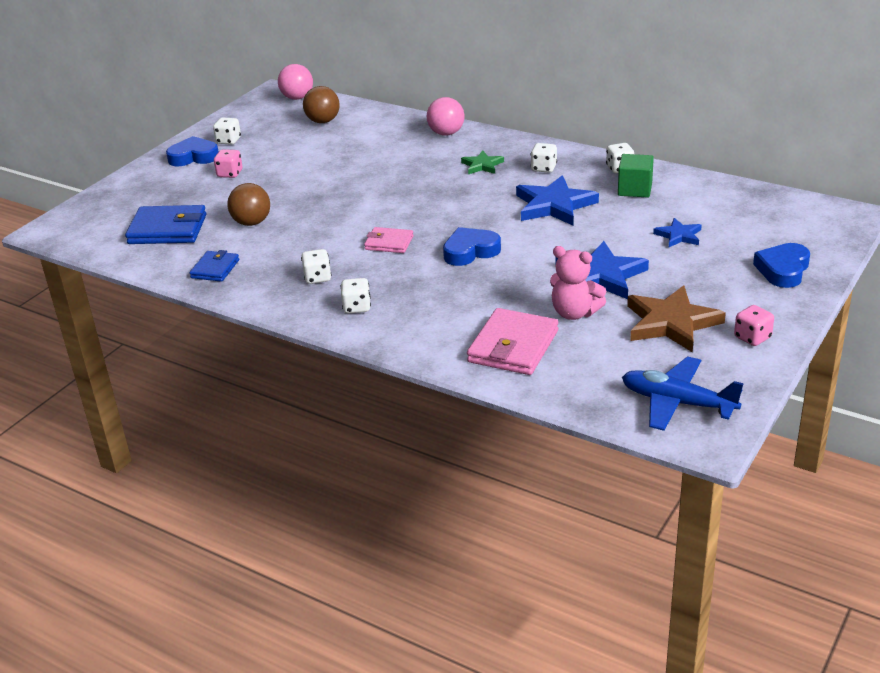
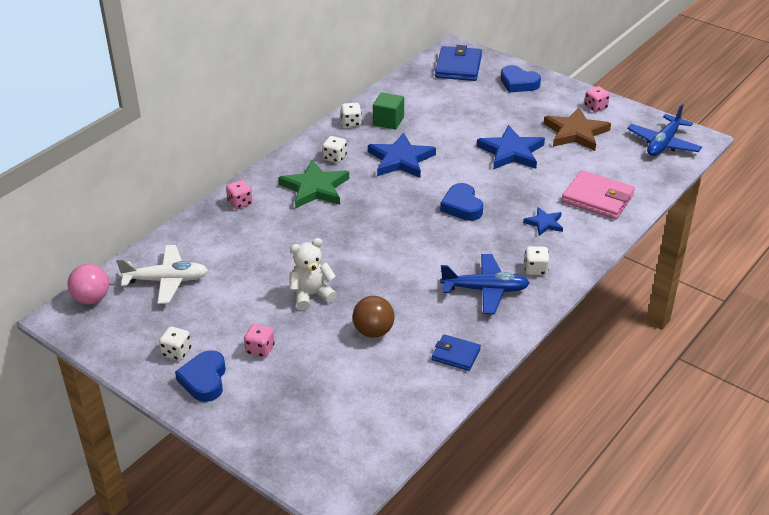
camera: 85 degrees left, 5 degrees up
blue wallet [125,205,206,244] -> blue wallet moved to [435,45,482,81]
white dice [301,249,332,284] -> blue plane [440,254,530,314]
brown ball [303,86,340,123] -> white plane [116,245,208,304]
pink wallet [364,227,414,253] -> none
pink ball [427,97,465,135] -> pink dice [226,180,253,209]
green star [461,151,504,174] -> green star [278,160,349,209], size x1.84
pink teddy bear [550,246,606,320] -> none
blue star [653,218,702,247] -> blue star moved to [523,207,563,236]
none -> white teddy bear [289,238,337,310]

